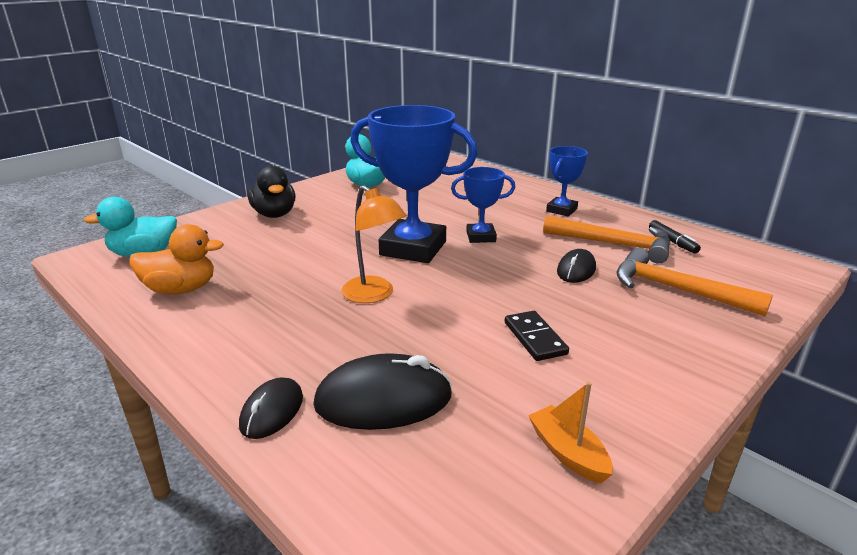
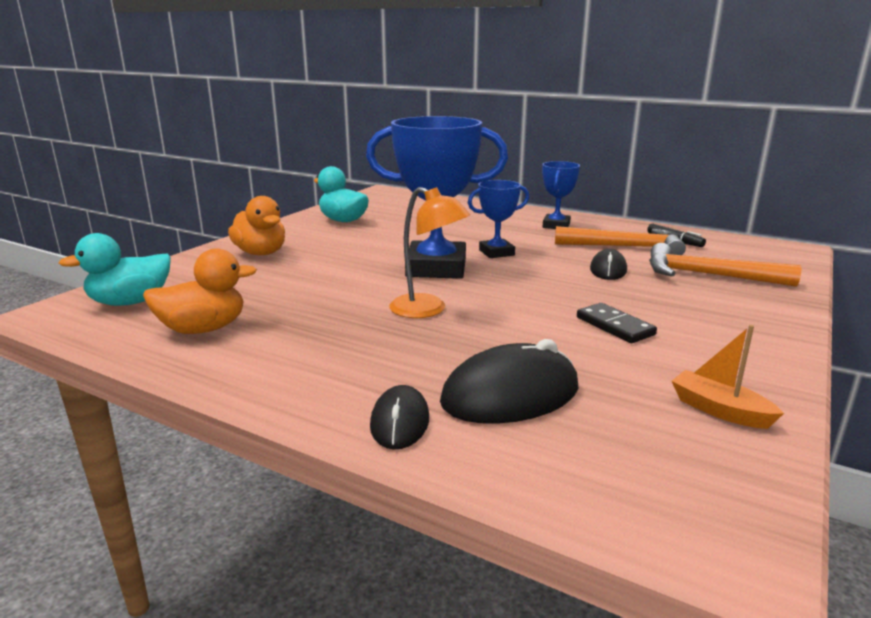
camera: 15 degrees left, 5 degrees down
black duck [247,166,295,218] -> orange duck [228,196,285,255]

